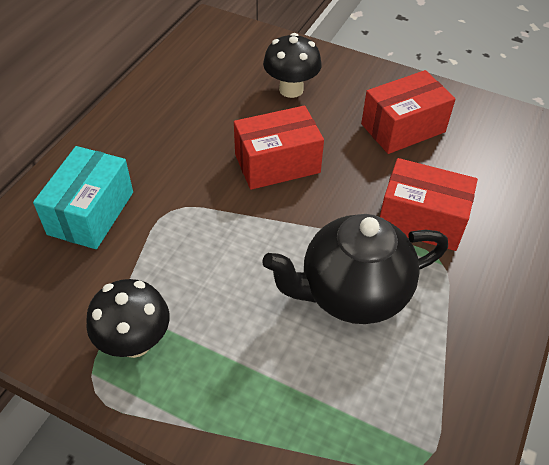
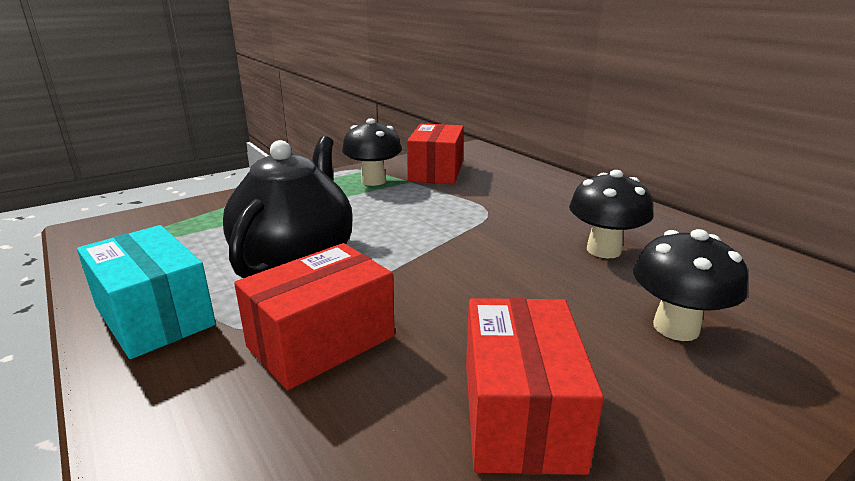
camera: 120 degrees right, 25 degrees down
turquoise box [33,146,133,249] -> turquoise box moved to [77,225,216,359]
red box [234,106,324,190] -> red box moved to [407,124,464,184]
none -> black mushroom [569,170,653,258]

